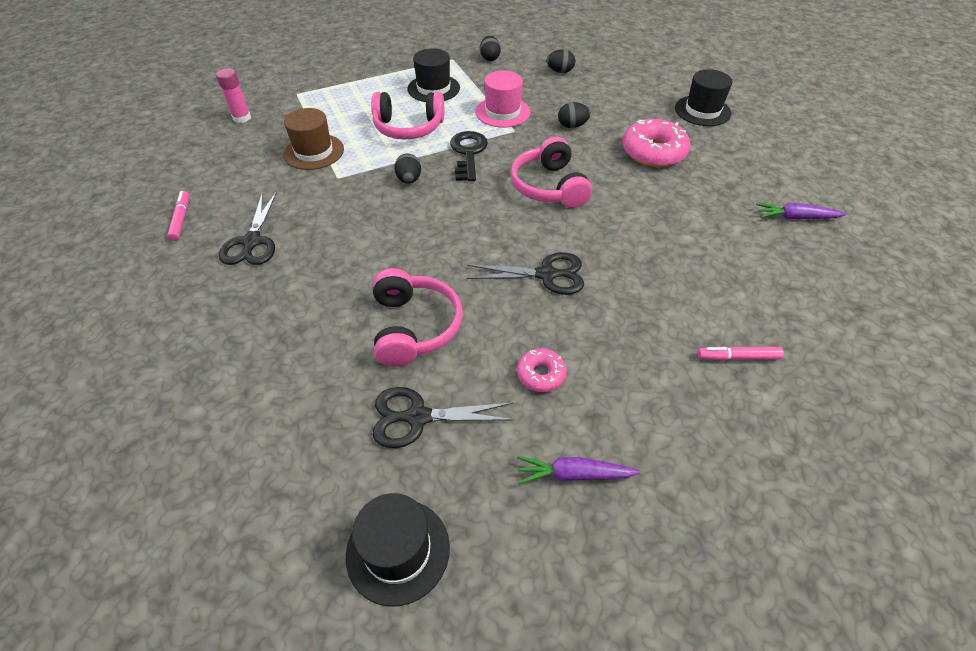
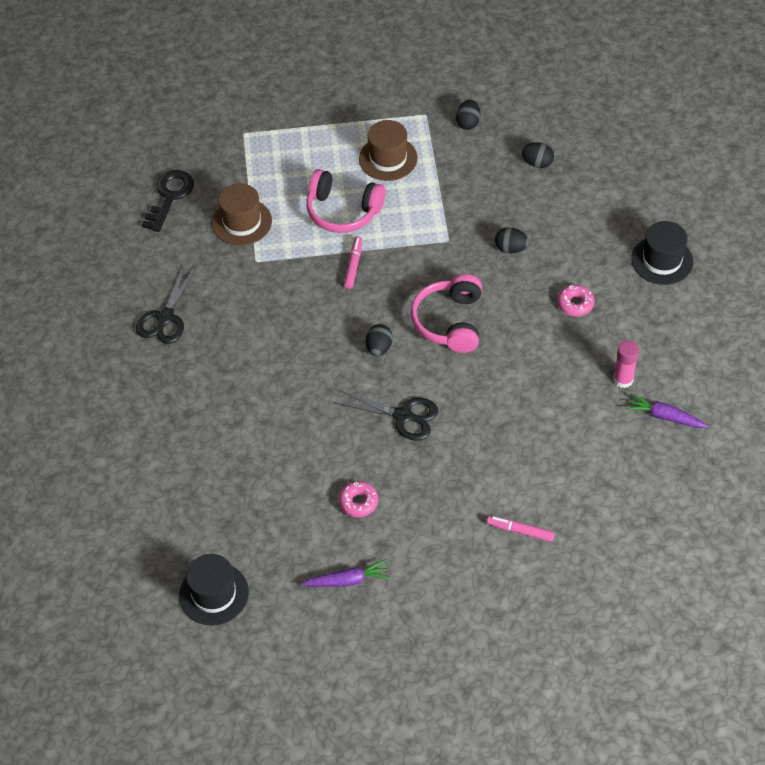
camera: 20 degrees right, 5 degrees up
pink marker [167,191,189,241] -> pink marker moved to [344,236,362,289]
pink glue stick [216,68,251,123] -> pink glue stick moved to [613,341,639,388]
black scissors [372,387,515,448] -> none
pink headphones [373,268,463,367] -> none
black egg [394,154,421,184] -> black egg moved to [366,324,393,356]
black hat [407,48,460,102] -> brown hat [359,120,417,181]
black key [450,131,488,181] -> black key moved to [142,170,194,232]
pink hat [475,71,530,128] -> none
purple carrot [517,456,640,484] -> purple carrot turned 150 degrees clockwise [301,559,390,587]
pink donut [622,119,690,167] -> pink donut [557,285,594,316], size x0.53

